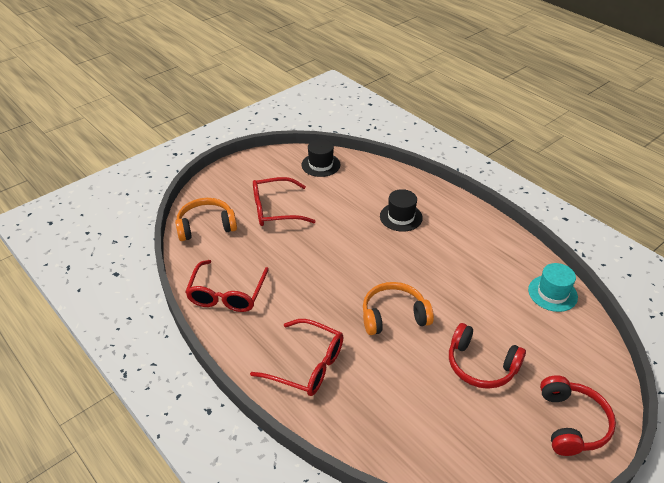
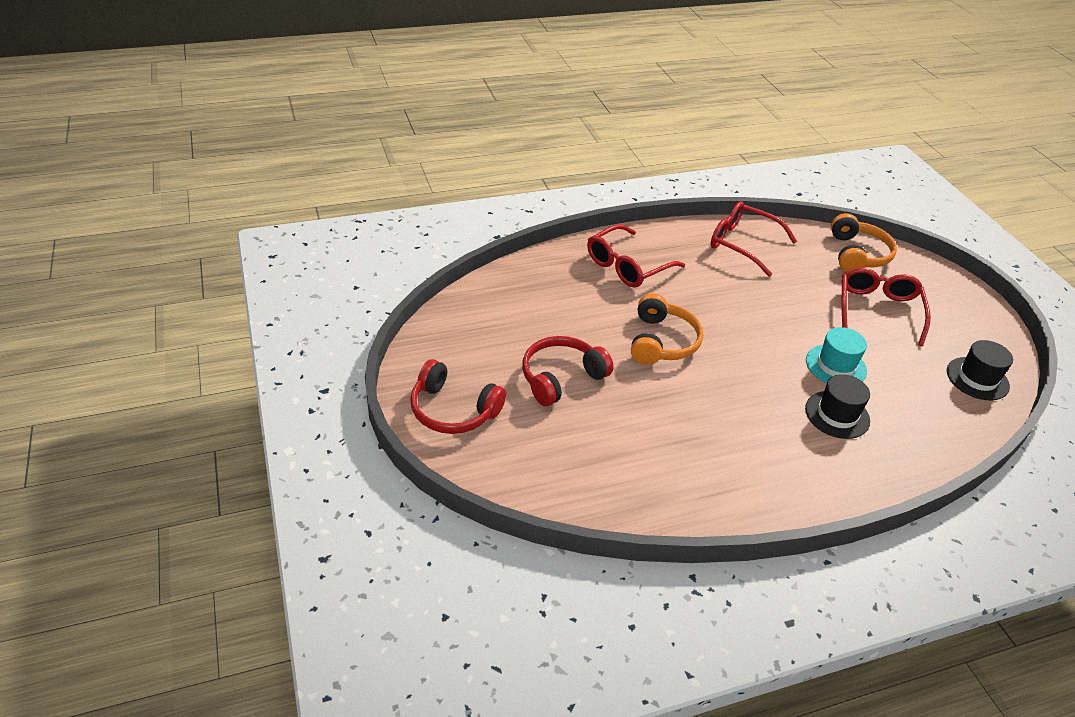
camera: 110 degrees right, 0 degrees up
turquoise hat [528,263,578,312] -> turquoise hat moved to [806,327,867,383]

